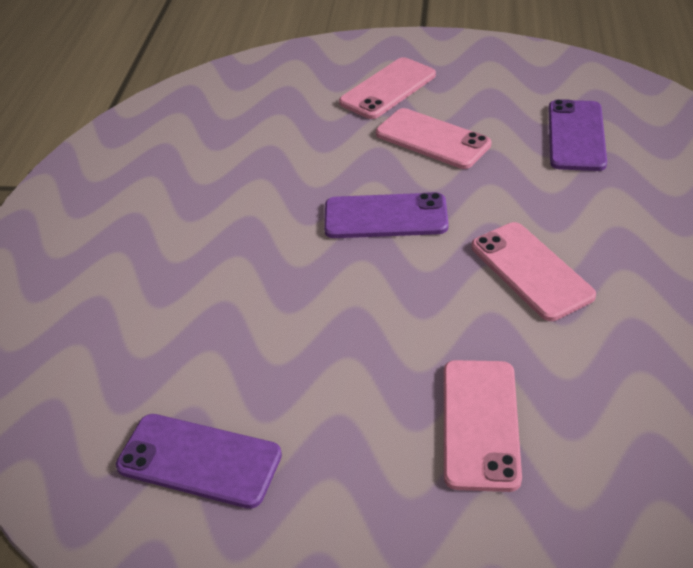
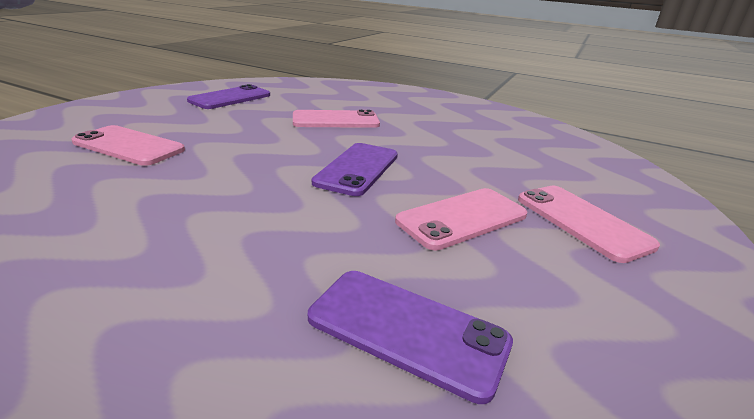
camera: 105 degrees right, 15 degrees down
pink phone [471,222,596,321] -> pink phone moved to [293,110,380,128]

